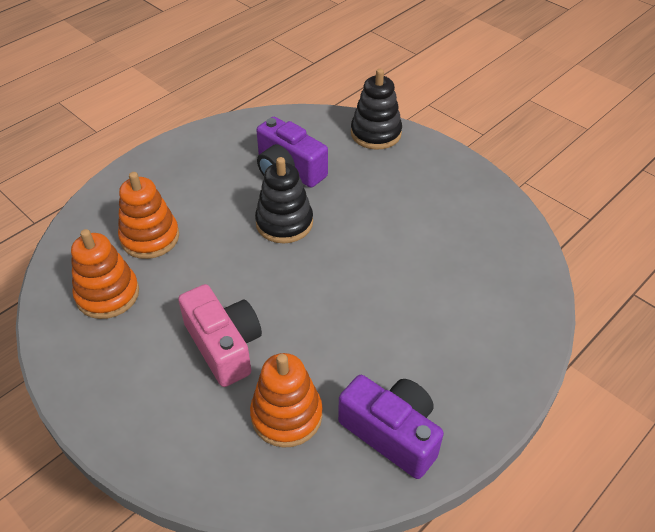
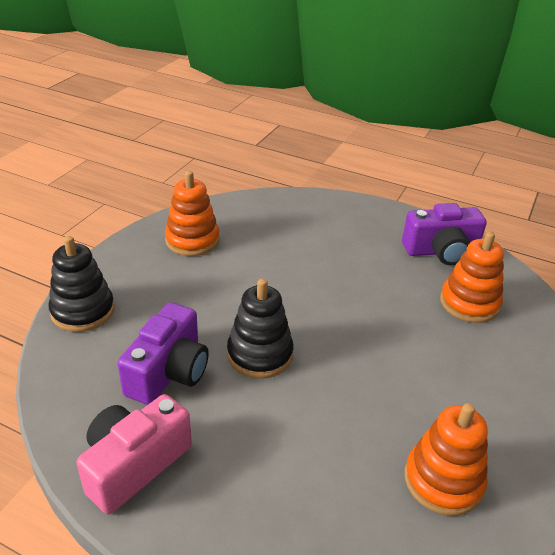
camera: 110 degrees left, 10 degrees down
orange stacking toy [118,172,179,259] -> orange stacking toy moved to [165,171,220,256]
pink camera [178,284,262,387] -> pink camera moved to [76,394,192,514]
purple camera [338,375,444,479] -> purple camera turned 120 degrees counterclockwise [402,203,487,265]

